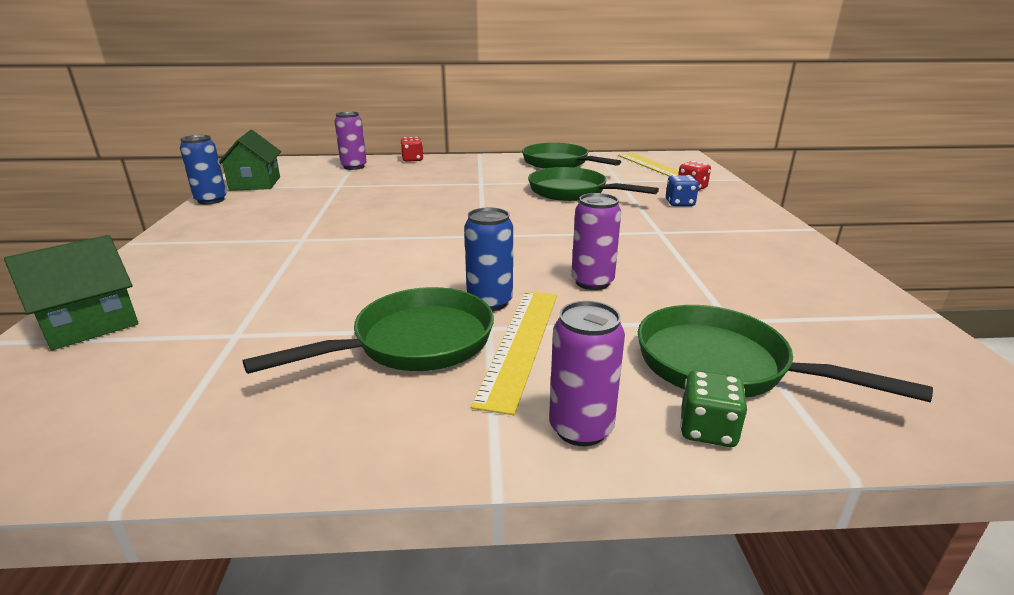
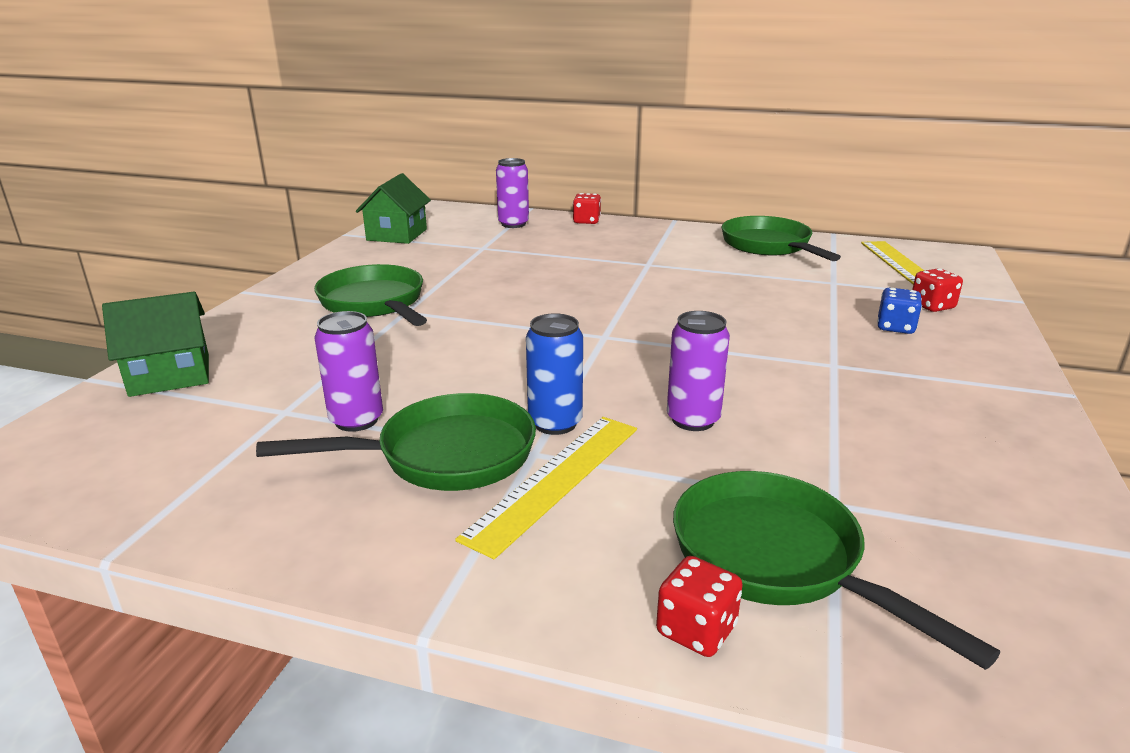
camera: 20 degrees right, 0 degrees up
blue can [180,135,227,205] -> none
green pan [528,167,659,201] -> green pan moved to [314,264,427,326]
purple can [549,301,625,446] -> purple can moved to [315,311,383,432]
green dice [680,370,748,447] -> red dice [656,556,743,657]

